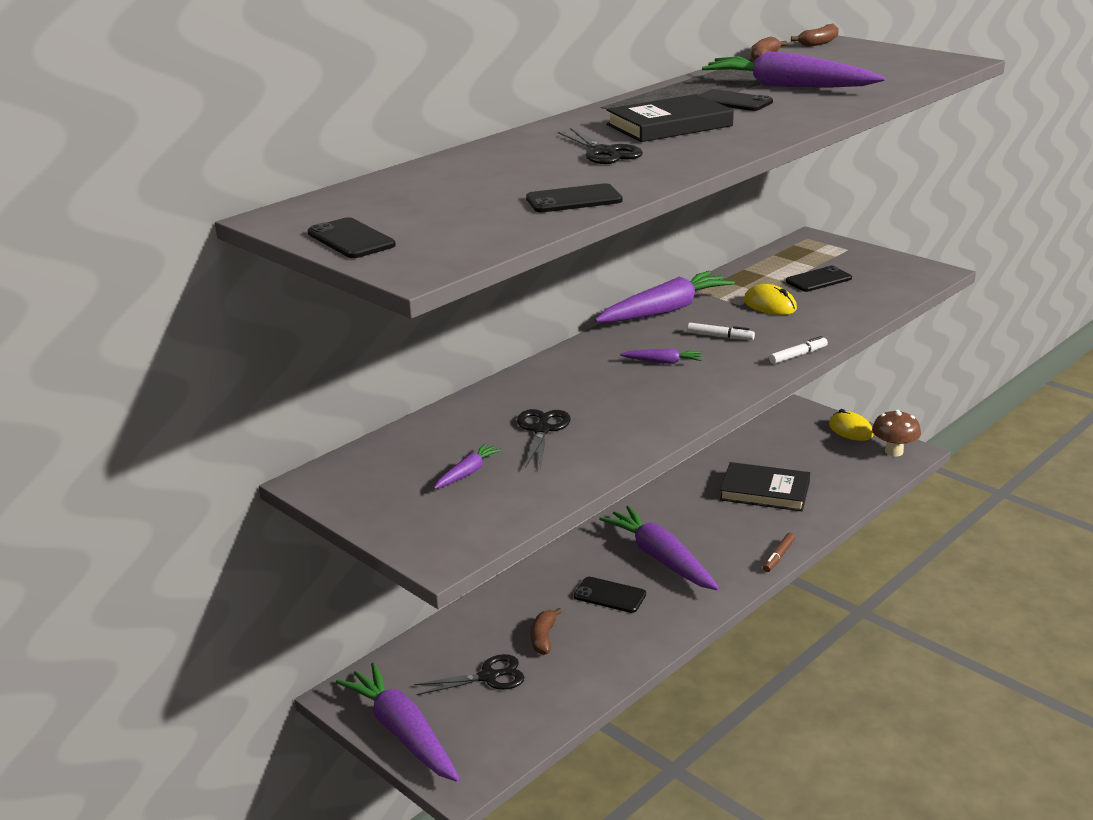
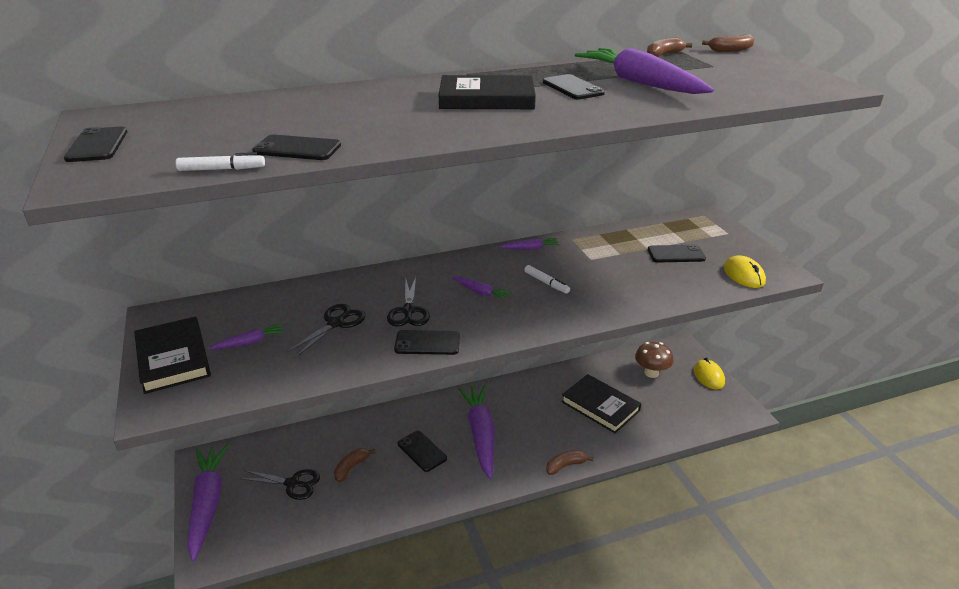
camera: 25 degrees right, 5 degrees up
black scissors [558,128,643,164] -> black scissors moved to [387,277,430,326]
purple carrot [595,271,735,323] -> purple carrot [499,238,560,250], size x0.45
yellow mouse [744,284,797,315] -> yellow mouse moved to [724,255,766,288]
brown marker [763,533,795,572] -> brown banana [546,450,594,475]
white marker [769,336,828,364] -> white marker moved to [176,152,265,171]
brown mushroom [872,410,921,456] -> brown mushroom moved to [635,342,674,378]
none -> black book [134,317,211,394]
none -> black phone [394,330,460,355]

